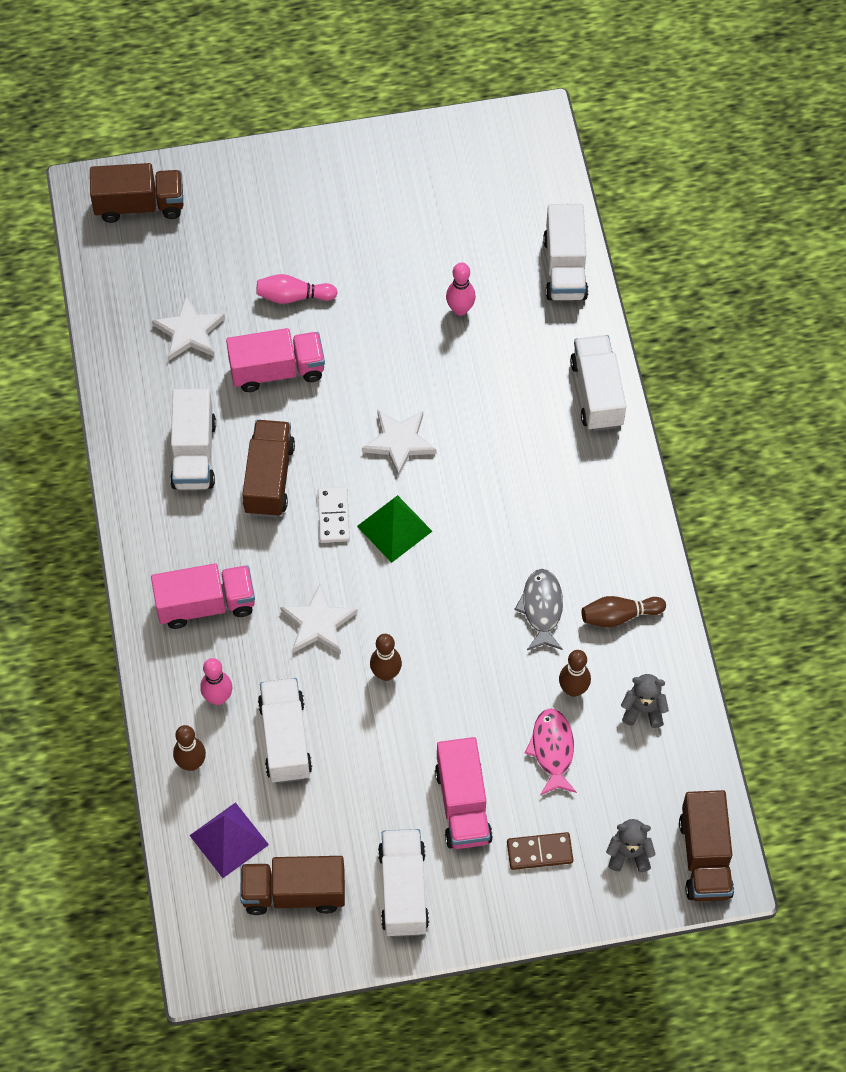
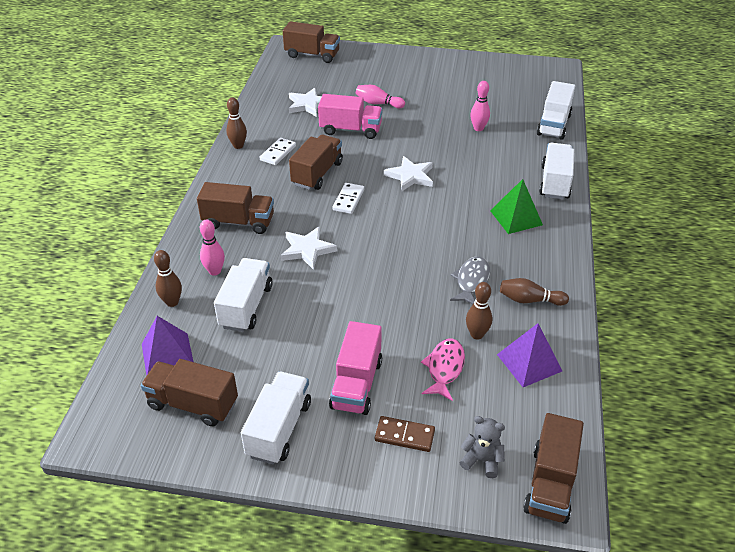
camera: 20 degrees right, 20 degrees down
pink truck [151,563,255,629] -> brown truck [197,182,274,234]
white truck [170,389,216,490] -> white domino [259,138,296,165]
green pyramid [357,495,432,563] -> green pyramid moved to [490,179,543,234]
brown bowling pin [370,634,402,681] -> brown bowling pin moved to [226,97,247,149]
grey teddy bear [621,674,669,728] -> purple pyramid [497,323,562,387]

